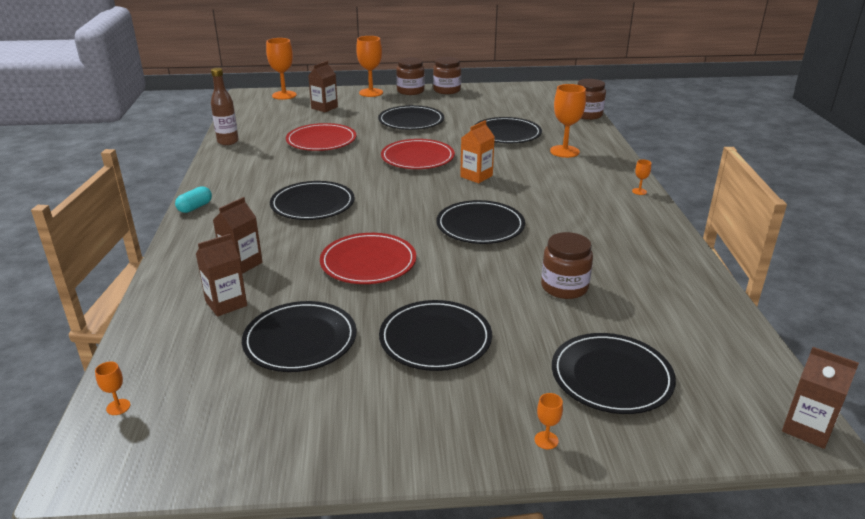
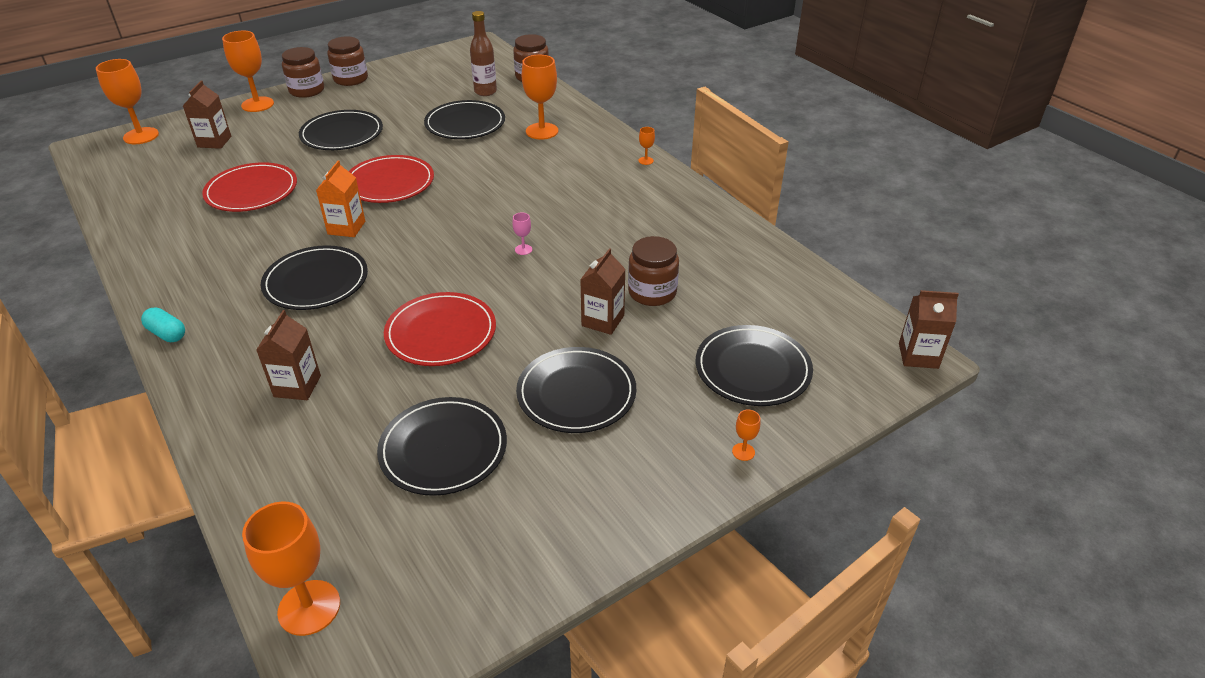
camera: 30 degrees left, 10 degrees up
orange goblet [95,362,130,415] -> orange goblet [242,502,340,636], size x2.27
turquoise capsule [175,186,212,213] -> turquoise capsule turned 60 degrees counterclockwise [141,307,185,342]
brown carton [196,234,247,317] -> brown carton moved to [580,248,626,335]
brown bottle [211,68,239,145] -> brown bottle moved to [470,11,497,96]
black plate [436,200,525,244] -> pink goblet [513,213,532,255]
orange carton [460,120,495,183] -> orange carton moved to [316,160,365,237]

